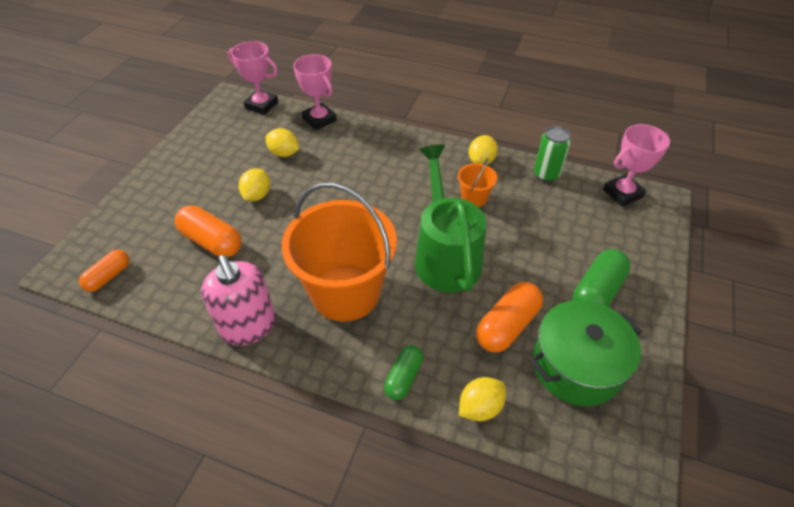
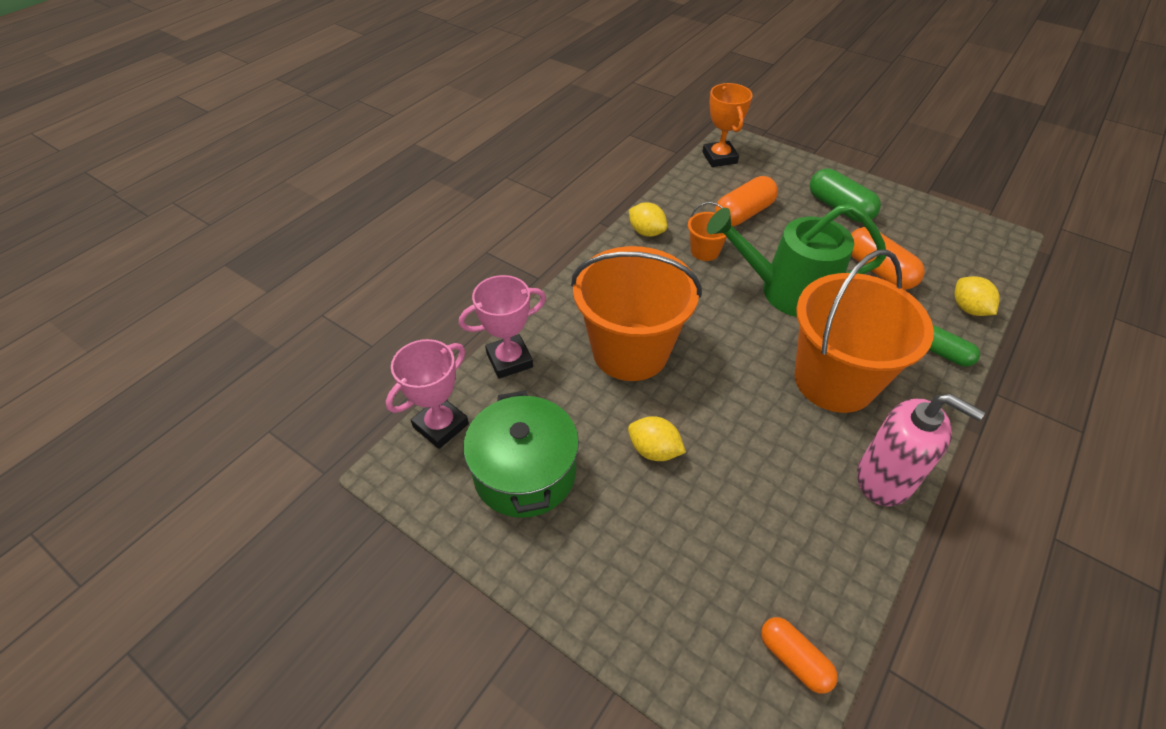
camera: 75 degrees left, 0 degrees up
orange capsule [175,205,242,257] -> orange capsule moved to [715,176,778,227]
pink soap dispenser [201,255,276,346] -> pink soap dispenser turned 45 degrees clockwise [857,394,985,506]
yellow lemon [265,128,299,157] -> none
green pot [530,300,642,406] -> green pot moved to [463,391,579,518]
green can [534,126,571,182] -> none
pink trophy [603,124,670,207] -> orange trophy [702,83,753,167]
none -> orange bucket [571,246,701,381]

